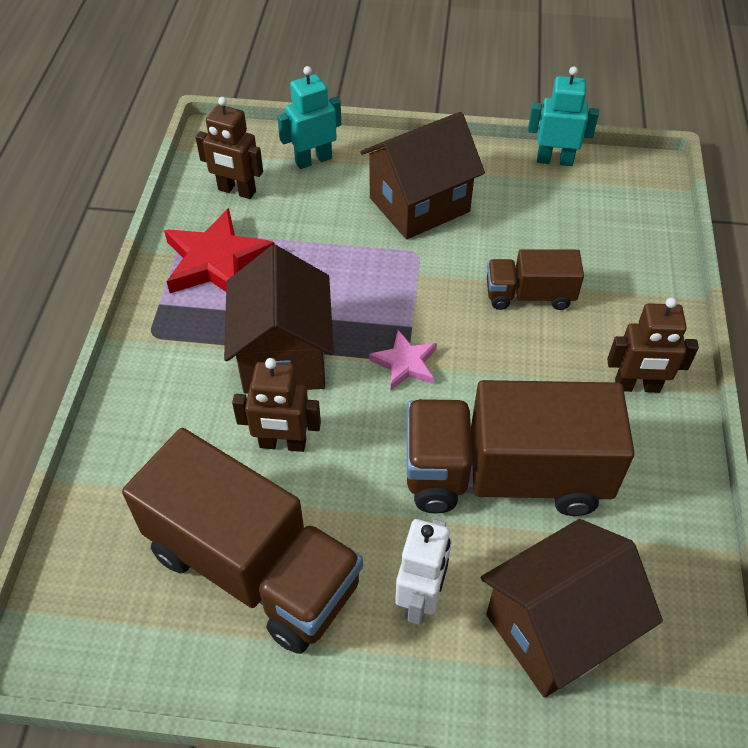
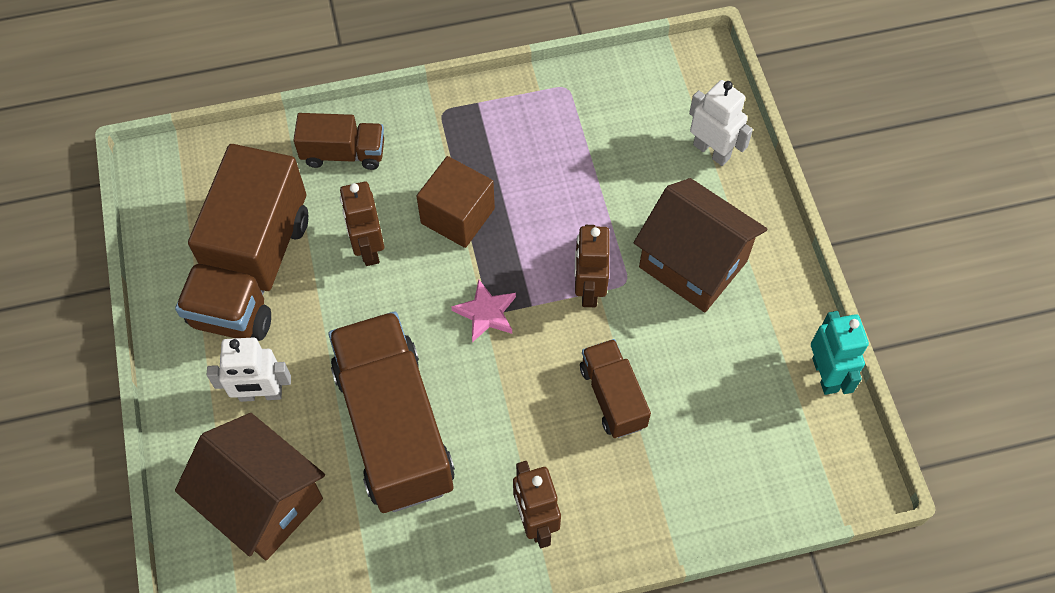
camera: 70 degrees right, 10 degrees up
red star [164,208,275,293] -> none
brown robot [196,97,263,199] -> brown robot moved to [575,225,609,307]
brown house [224,245,334,394] -> brown cube [416,156,495,248]
turquoise robot [277,66,341,169] -> white robot [689,80,753,166]
none -> brown truck [294,113,384,170]

